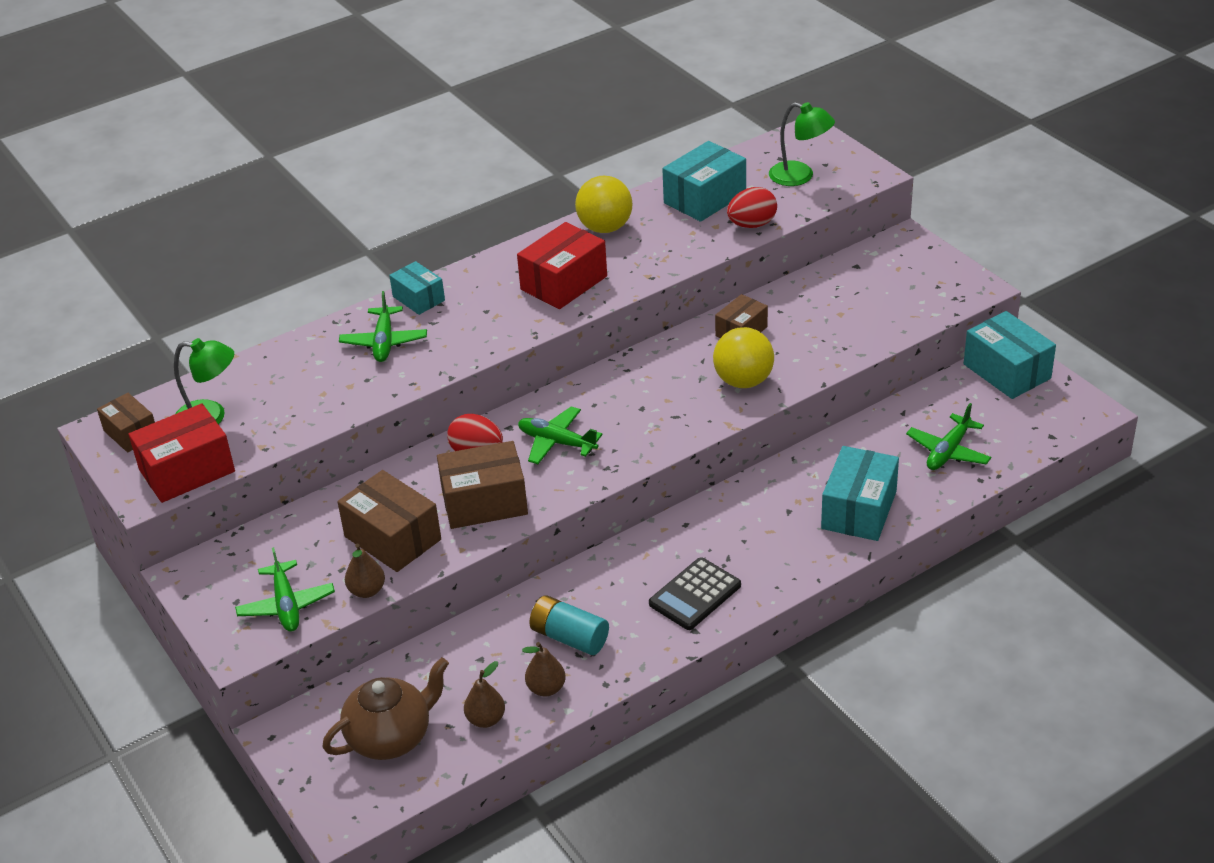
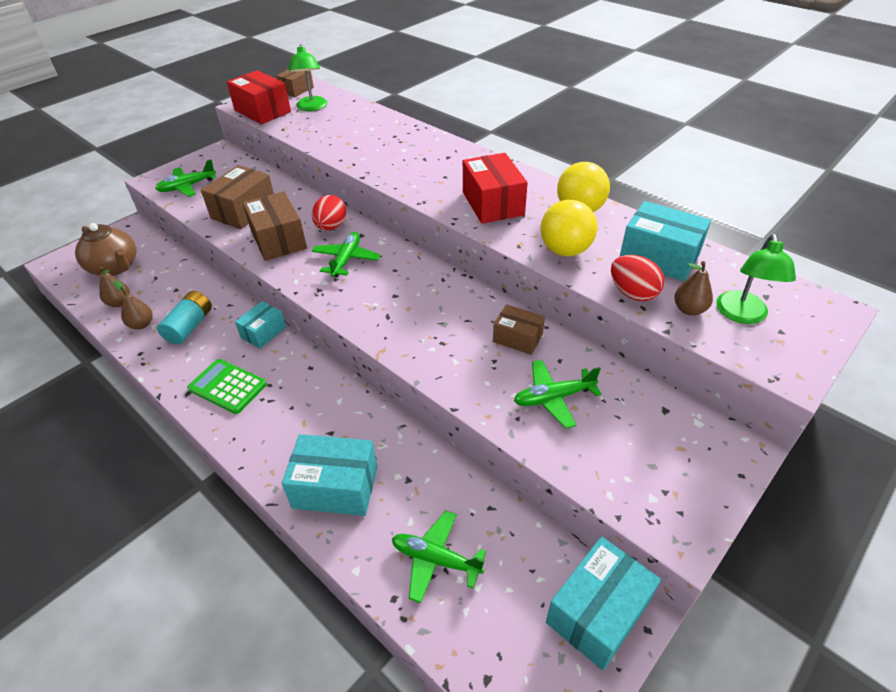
camera: 75 degrees right, 5 degrees up
green plane [339,291,427,362] -> green plane moved to [514,360,602,429]
brown pear [345,543,385,598] -> brown pear moved to [674,261,713,315]
turquoise box [389,261,445,315] -> turquoise box moved to [235,301,286,348]
red box [517,222,607,309] -> red box turned 45 degrees clockwise [463,153,528,224]
black calculator [649,557,741,630] -> green calculator [187,359,267,414]
yellow ball [713,327,774,388] -> yellow ball moved to [540,200,597,256]

